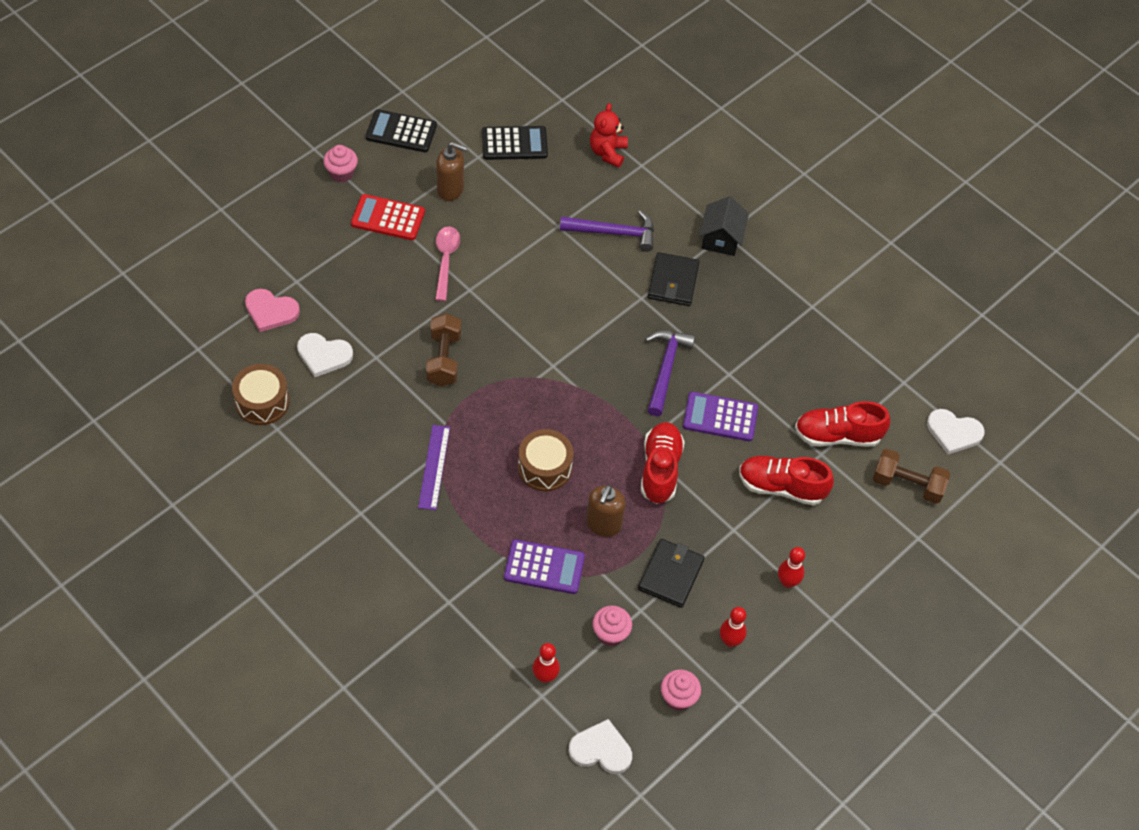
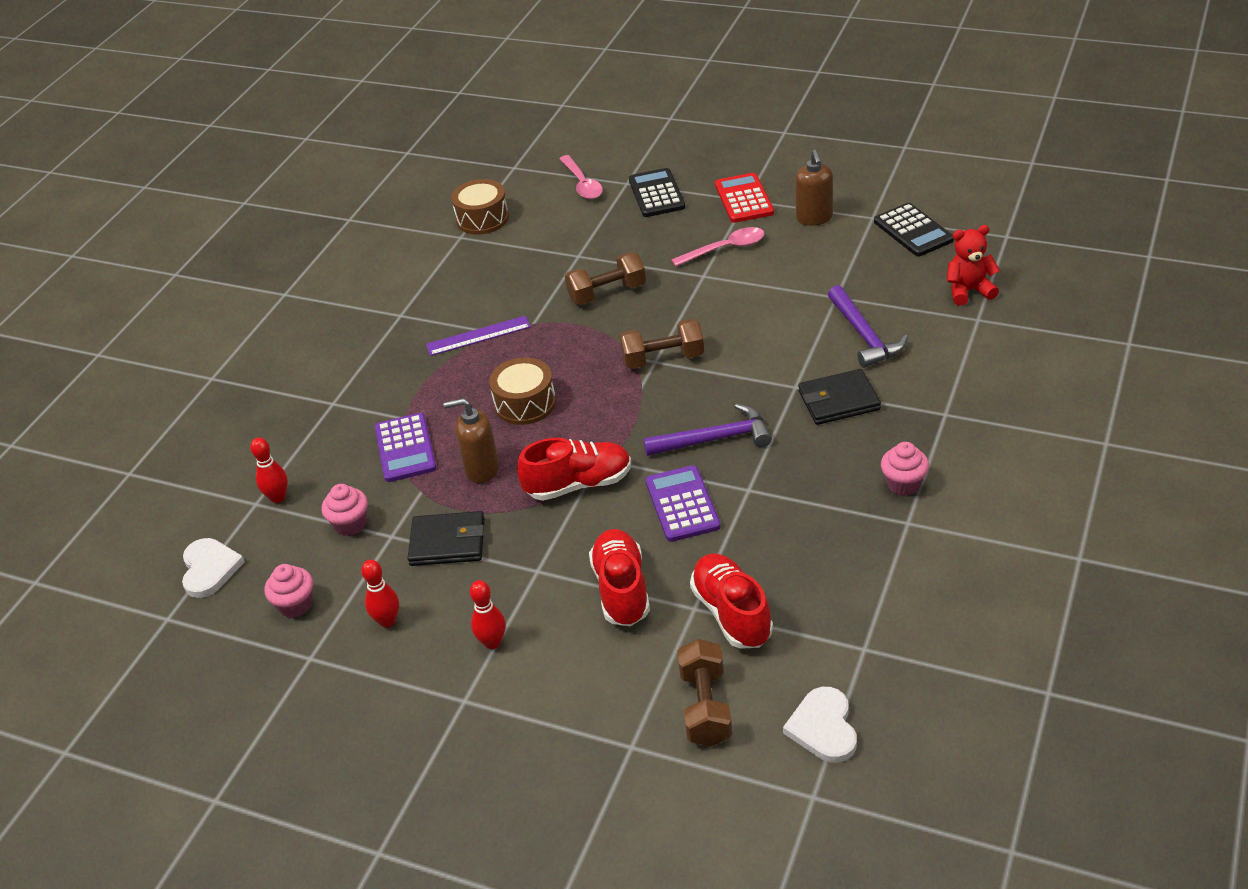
camera: 75 degrees right, 15 degrees down
pink heart [245,289,300,332] -> pink spoon [559,155,603,199]
white heart [297,333,353,377] -> none
pink cupcake [323,145,358,183] -> pink cupcake moved to [881,442,929,496]
black calculator [366,109,437,152] -> black calculator moved to [629,168,685,217]
black house [699,196,749,256] -> none
none -> brown dumbbell [619,319,704,369]

